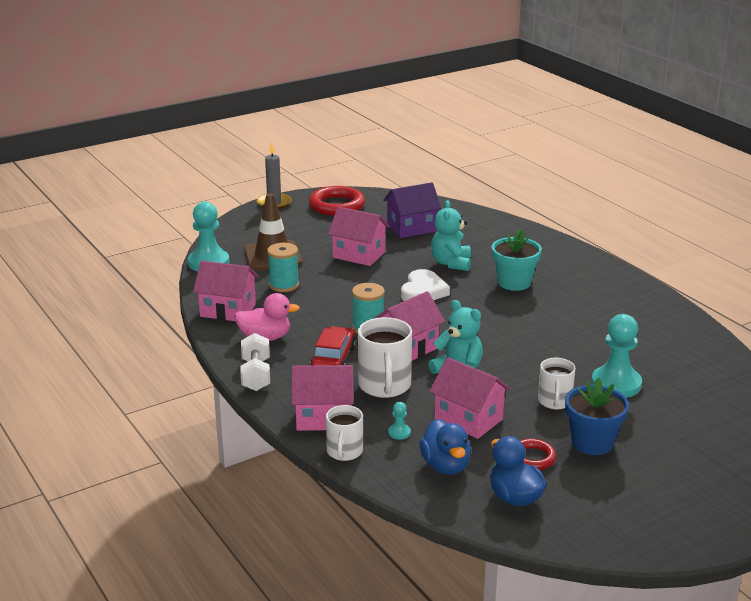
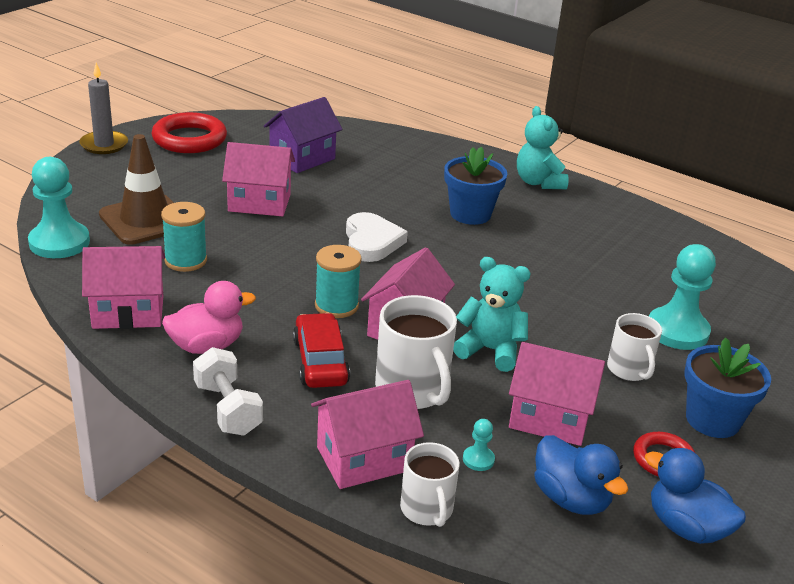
camera: 25 degrees left, 5 degrees up
turquoise teddy bear [431,201,471,271] -> turquoise teddy bear moved to [517,106,569,189]
turquoise flower pot [492,230,542,291] -> blue flower pot [444,147,507,225]

